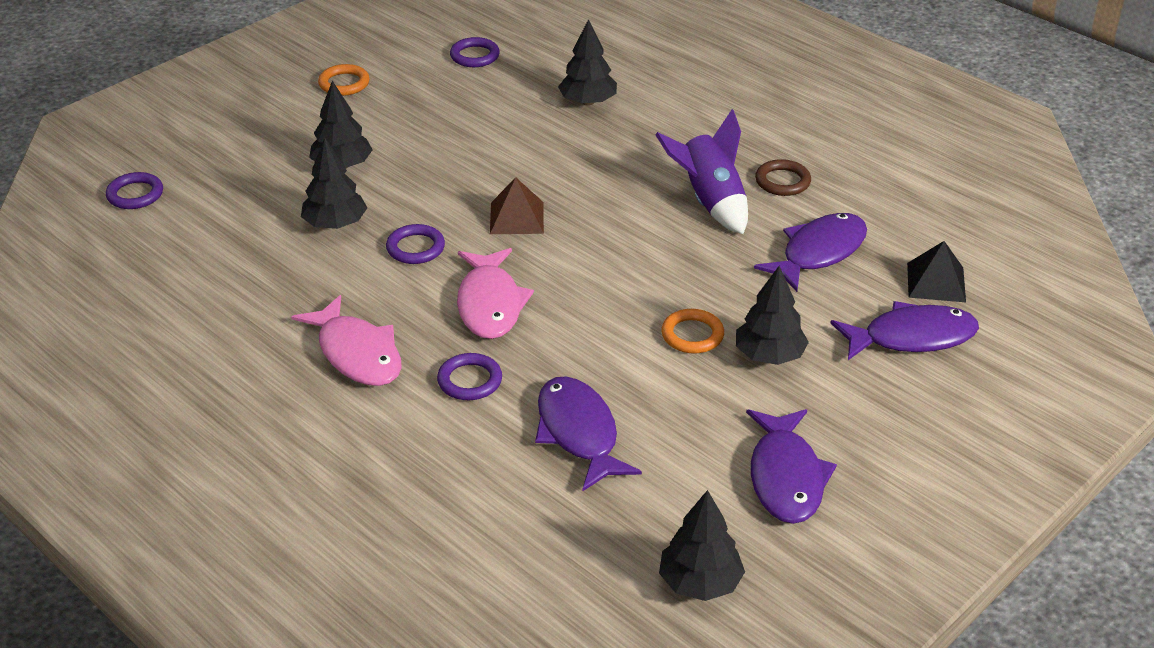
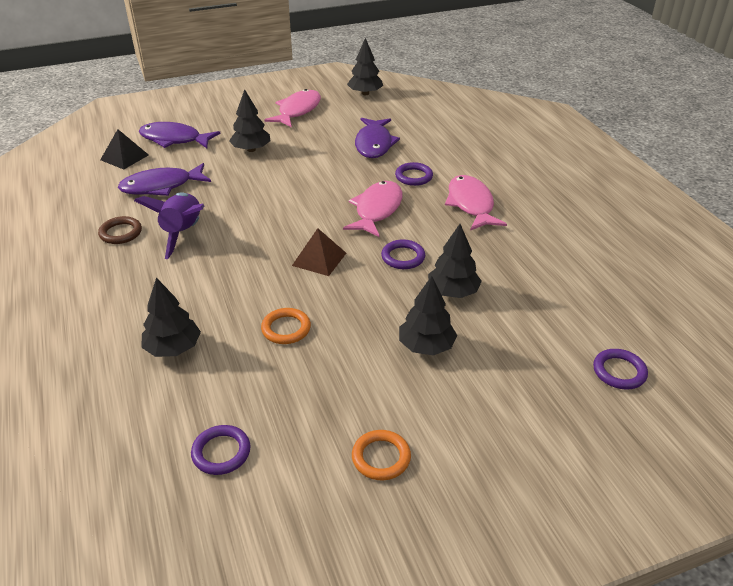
camera: 155 degrees left, 0 degrees up
orange ring [661,309,724,354] -> orange ring moved to [261,308,311,344]
purple fish [746,409,837,524] -> pink fish [264,89,321,128]

